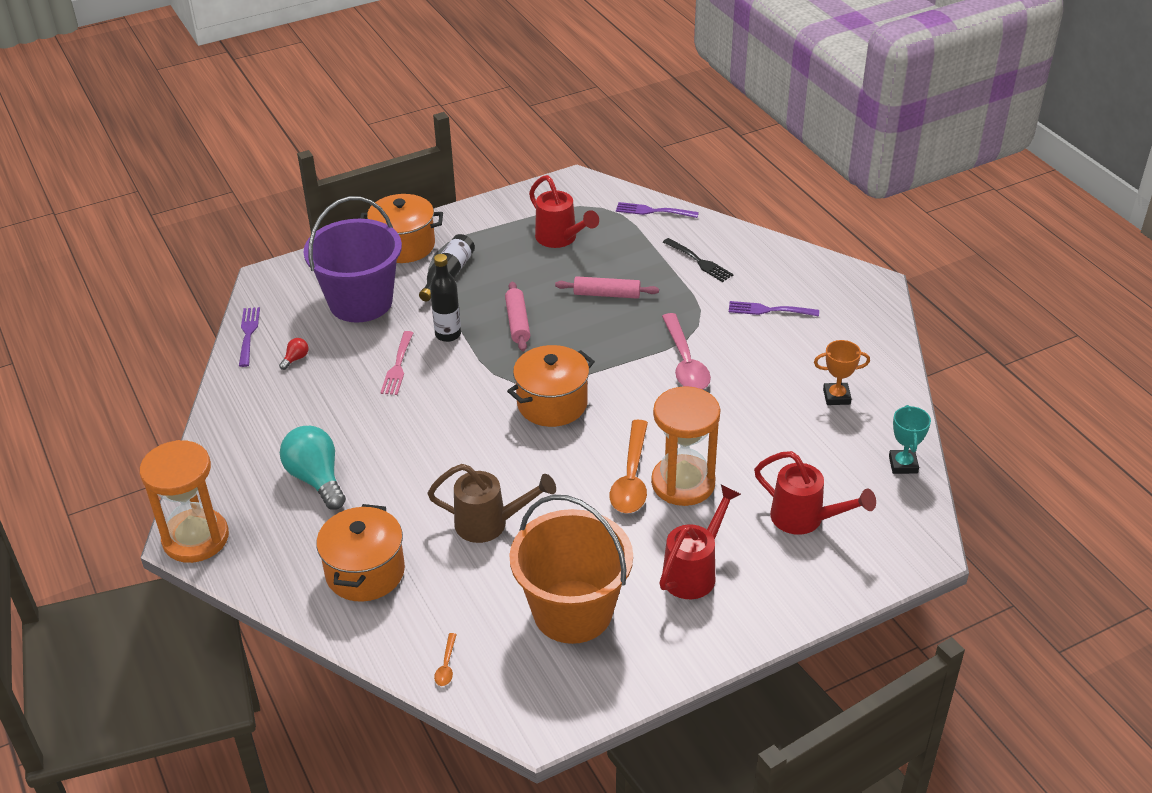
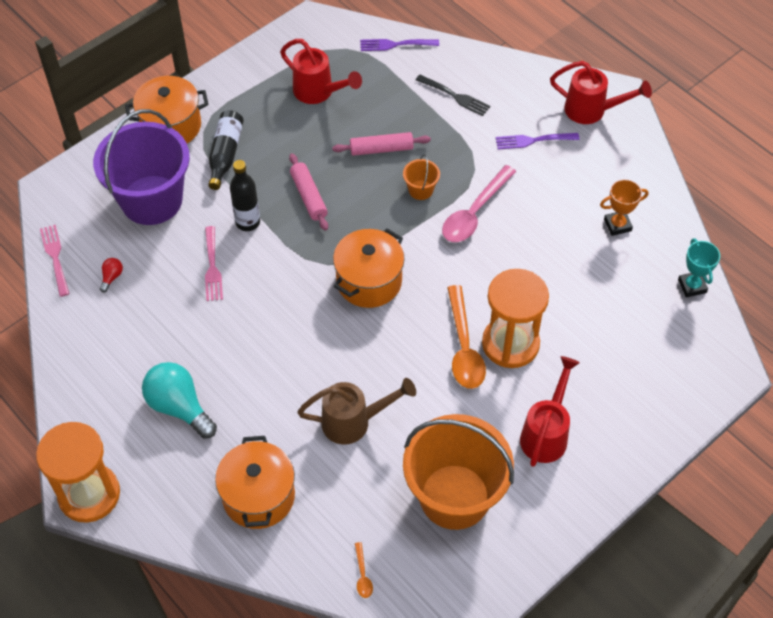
camera: 15 degrees left, 15 degrees up
purple fork [239,307,260,367] -> pink fork [40,225,70,297]
pink spoon [662,313,711,390] -> pink spoon turned 60 degrees clockwise [442,165,516,242]
red watering can [754,451,876,535] -> red watering can moved to [550,61,652,124]
none -> orange bucket [403,154,440,200]

